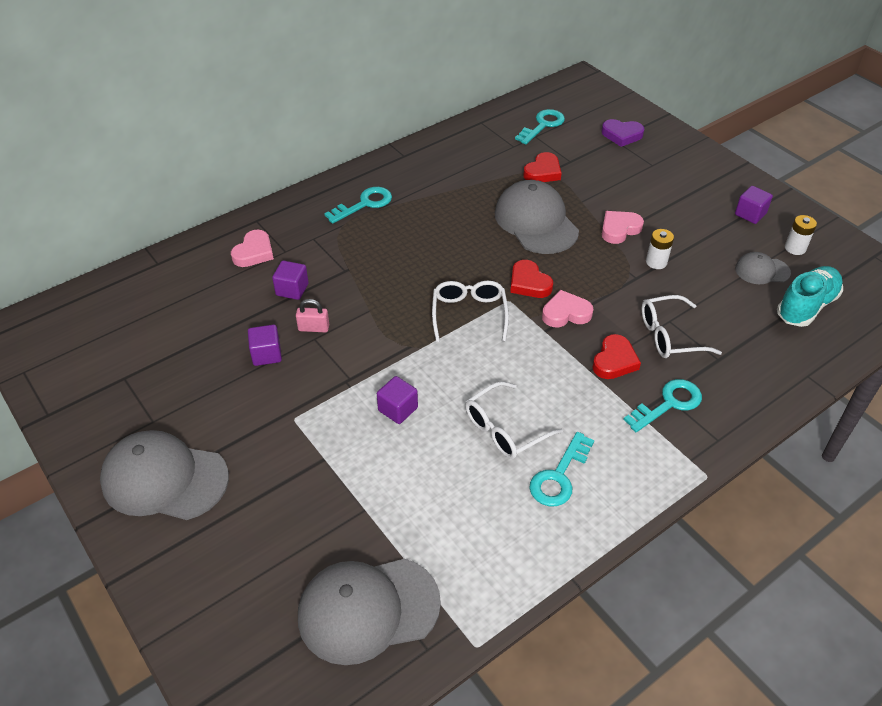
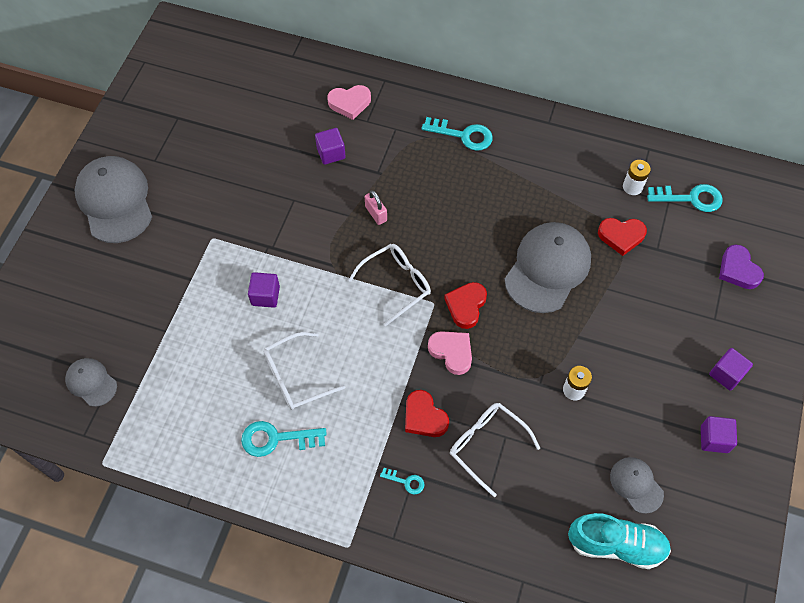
camera: 55 degrees right, 15 degrees up
purple cube [248,325,282,366] -> purple cube moved to [709,348,753,391]
pink padlock [296,299,329,332] -> pink padlock moved to [365,190,387,225]
grey cap [298,558,441,665] -> grey cap [65,358,117,407], size x0.52
white glasses [465,381,563,459] -> white glasses turned 45 degrees counterclockwise [263,332,345,410]
red heart [592,334,641,379] -> red heart turned 60 degrees clockwise [405,390,449,437]
pink heart [602,211,644,244] -> none
turquoise key [623,379,702,432] -> turquoise key [380,468,424,494], size x0.53
white battery [785,215,817,255] -> white battery moved to [623,160,651,195]

